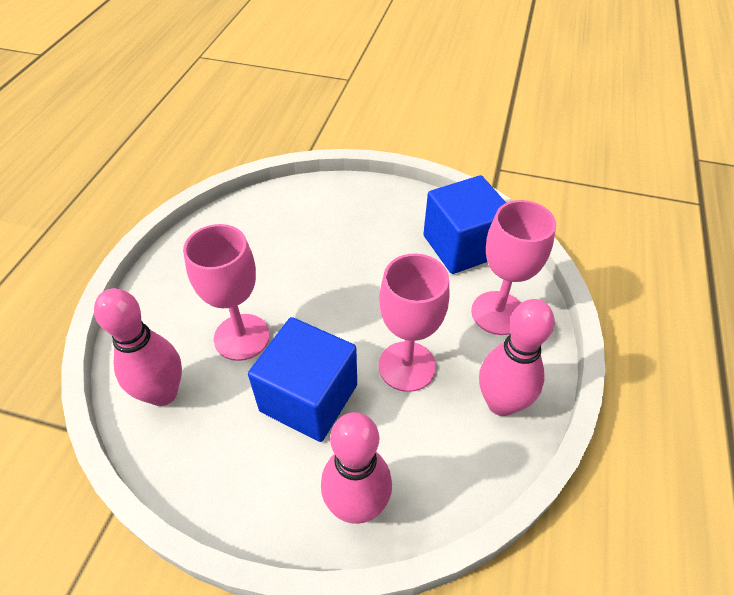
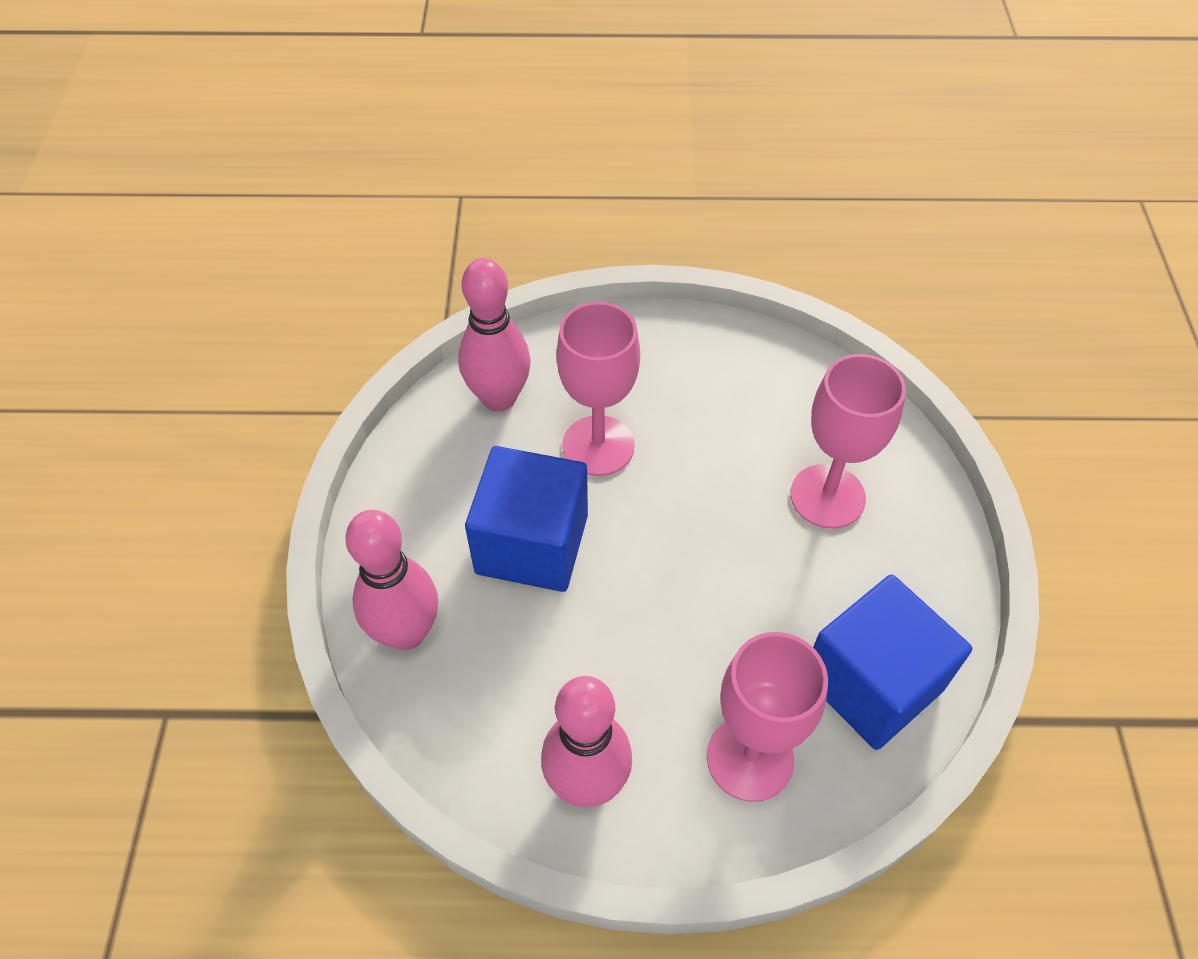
camera: 75 degrees right, 5 degrees up
pink goblet [378,253,449,392] -> pink goblet moved to [790,354,906,529]

